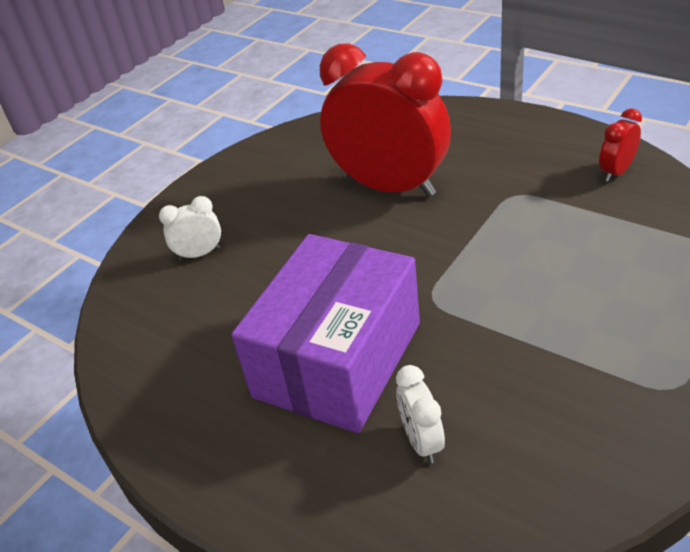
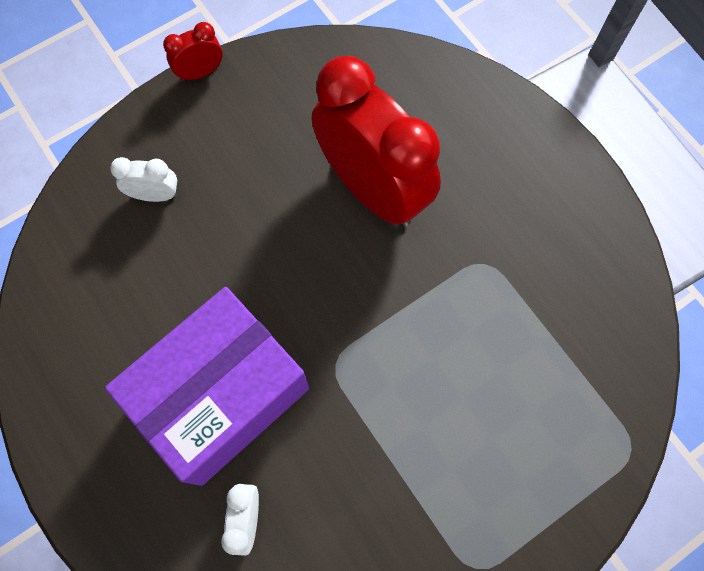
camera: 15 degrees right, 30 degrees up
red clock [599,108,642,182] -> red clock moved to [163,22,223,81]

